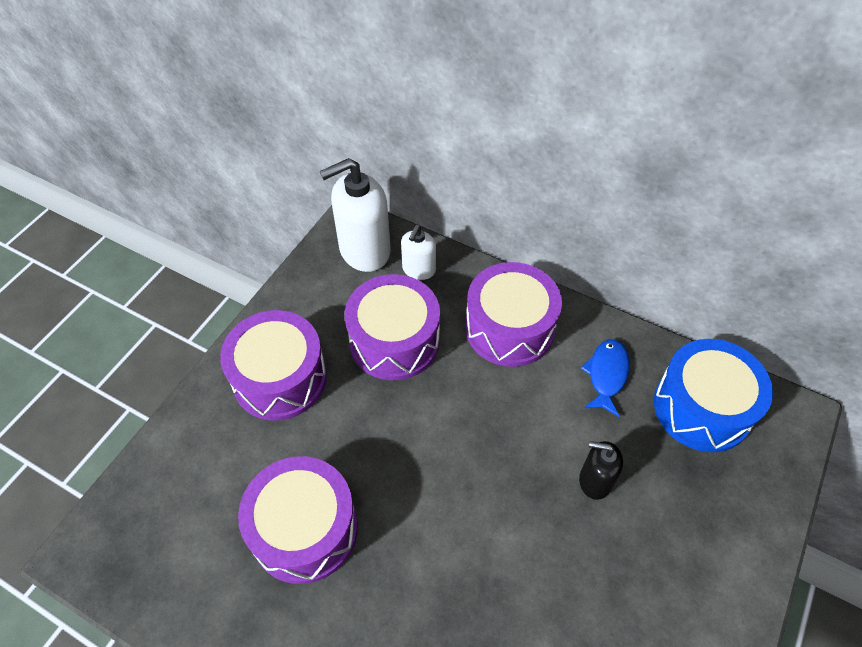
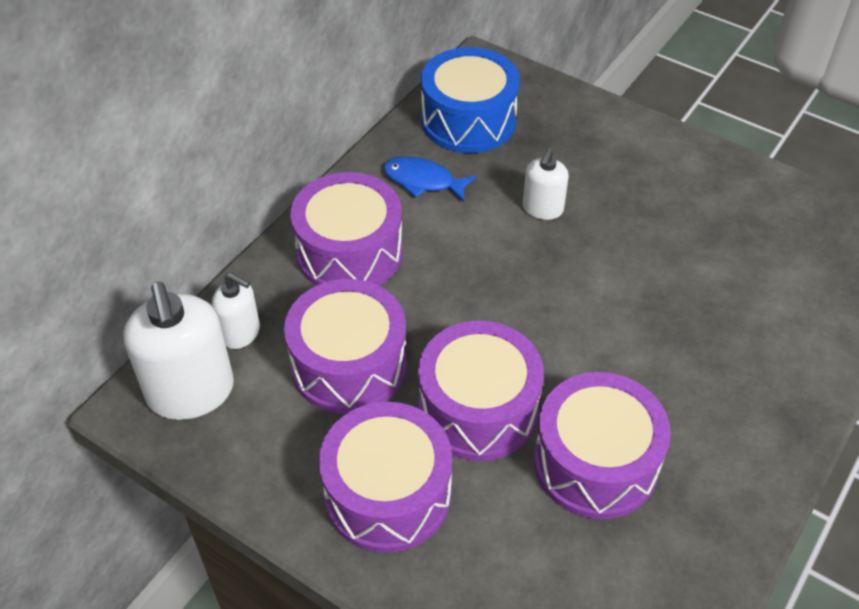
camera: 85 degrees left, 5 degrees down
black soap dispenser [579,441,623,500] -> white soap dispenser [523,148,569,220]
none -> purple drum [418,321,544,461]

